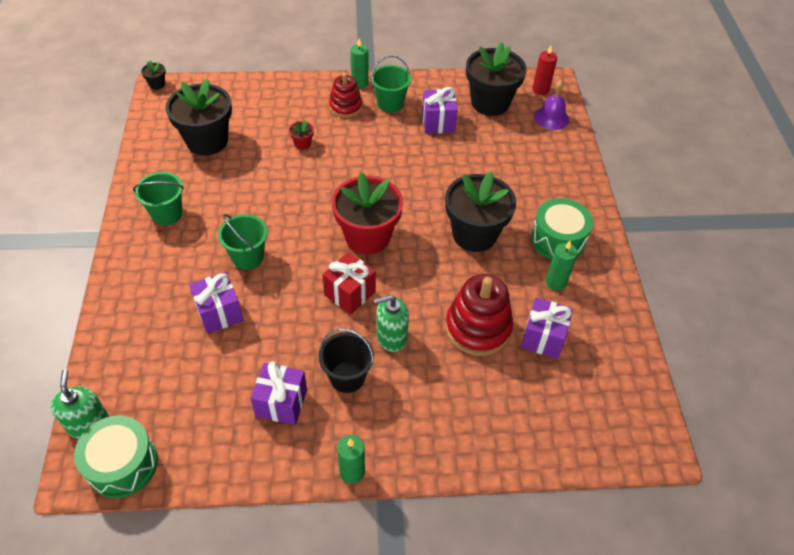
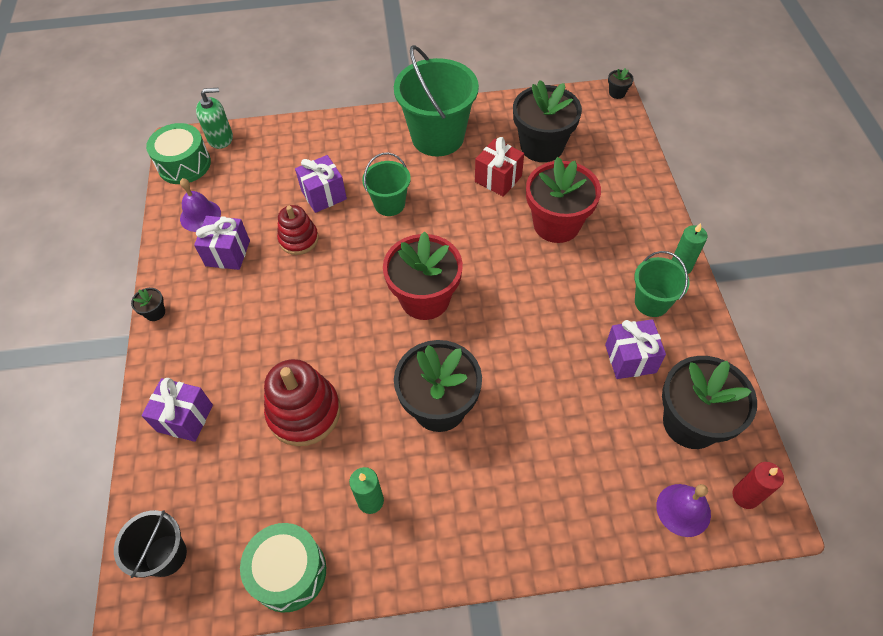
camera: 90 degrees right, 5 degrees up
green bucket [133,172,184,225] -> green bucket [394,45,479,156], size x1.82
red flower pot [289,120,314,150] -> red flower pot [526,157,601,243], size x2.50
black bucket [319,328,374,393] -> black bucket moved to [114,510,187,578]
red gift [322,252,376,315] -> red gift moved to [475,137,524,197]
red stacking toy [329,73,362,118] -> red stacking toy moved to [277,205,319,255]
green candle [337,435,365,484] -> black flower pot [131,288,165,321]
green soap dispenser [374,295,409,352] -> none
purple gift [521,298,573,359] -> purple gift moved to [142,378,213,442]
green drum [531,198,593,260] -> green drum moved to [240,523,326,612]
none -> purple bell [180,178,221,232]

